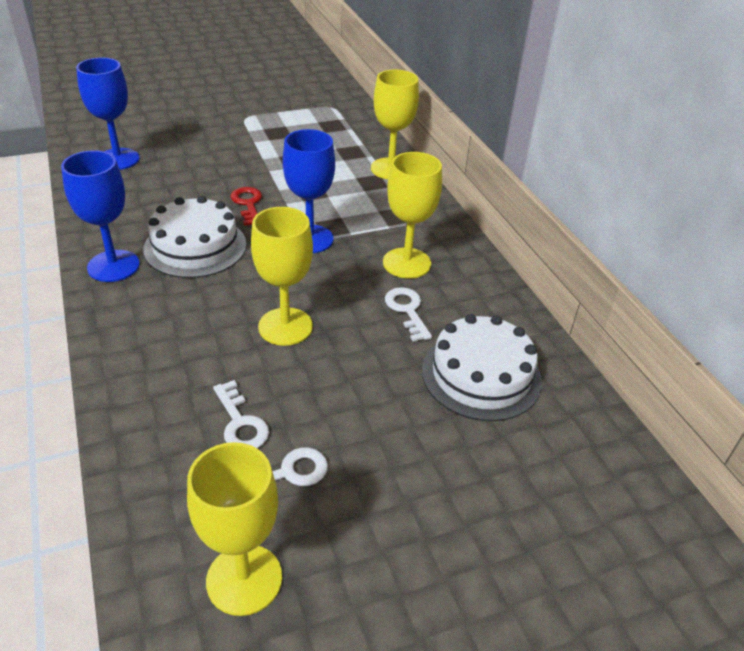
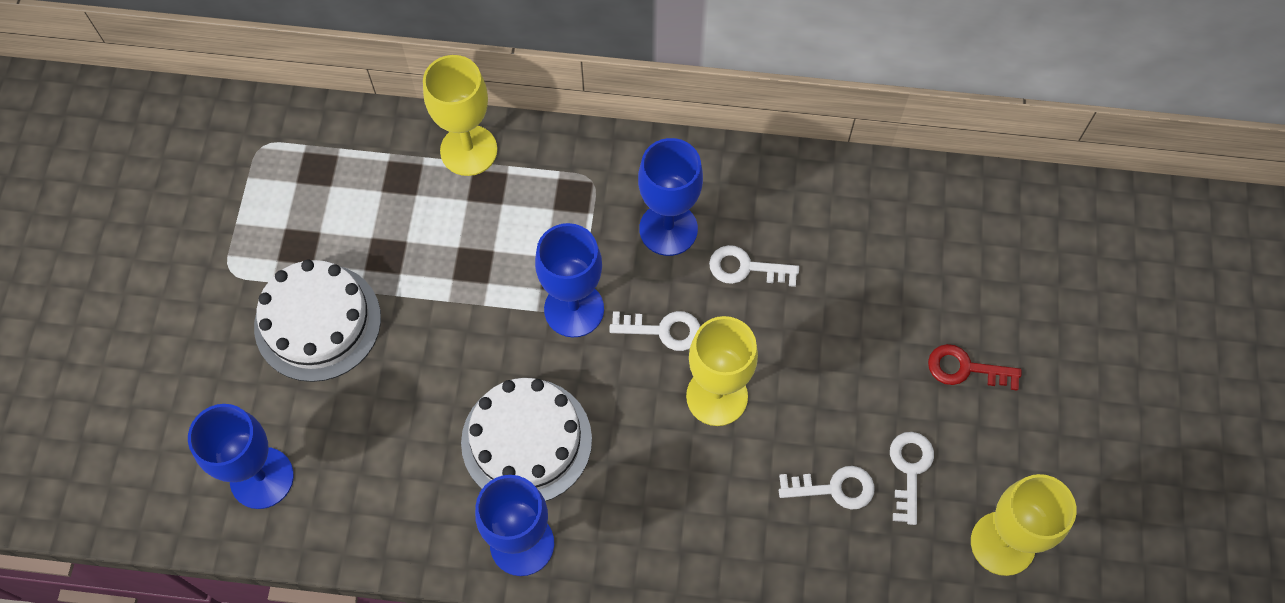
camera: 60 degrees left, 25 degrees up
red key [230,187,262,226] -> red key moved to [928,344,1022,391]
yellow goblet [383,152,442,279] -> blue goblet [638,138,703,256]
white cake [422,314,542,421] -> white cake moved to [254,260,381,382]
none -> white key [609,311,700,351]

